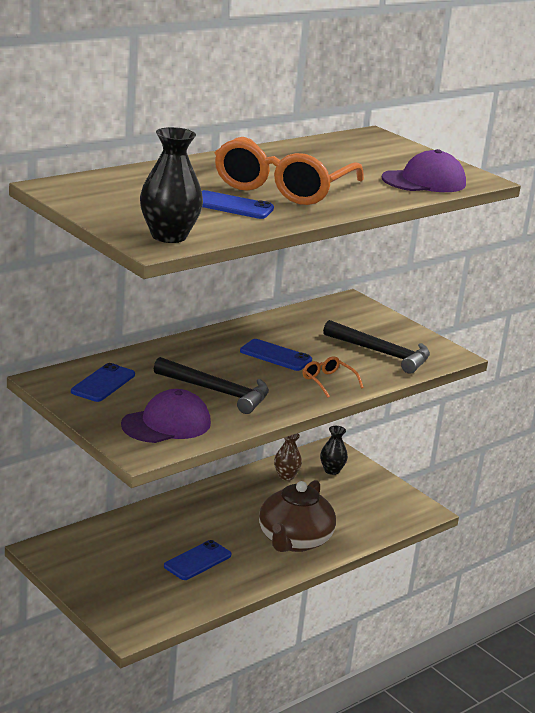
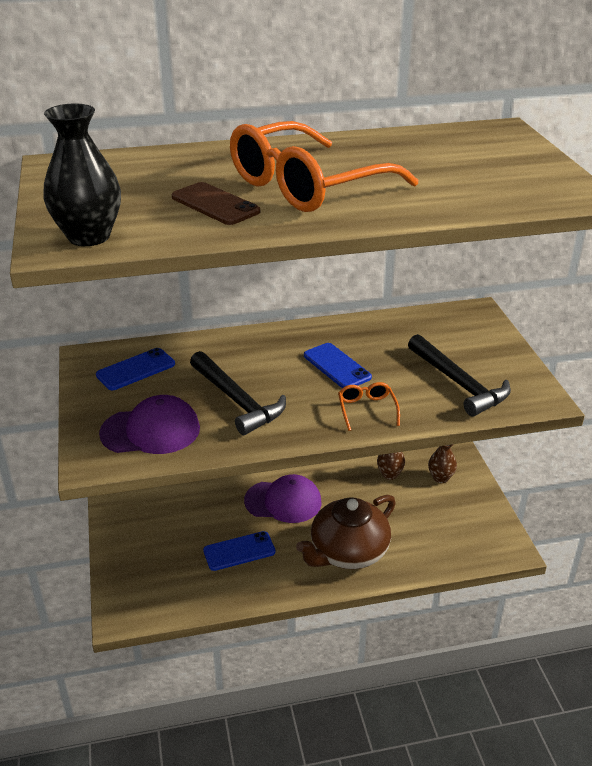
camera: 30 degrees right, 10 degrees up
blue phone [202,190,274,219] -> brown phone [172,182,260,225]
black vase [320,426,348,475] -> brown vase [428,444,457,483]
purple cap [382,149,466,192] -> purple cap moved to [244,474,322,523]

